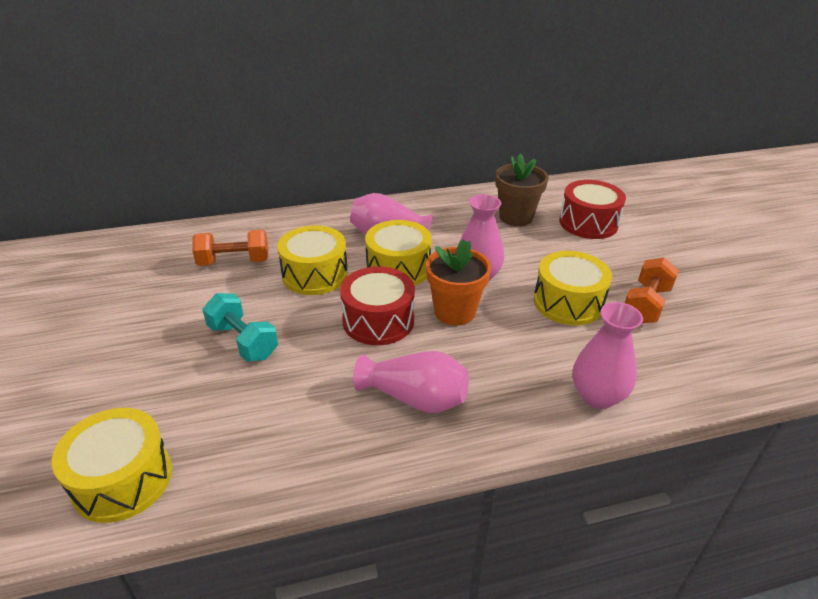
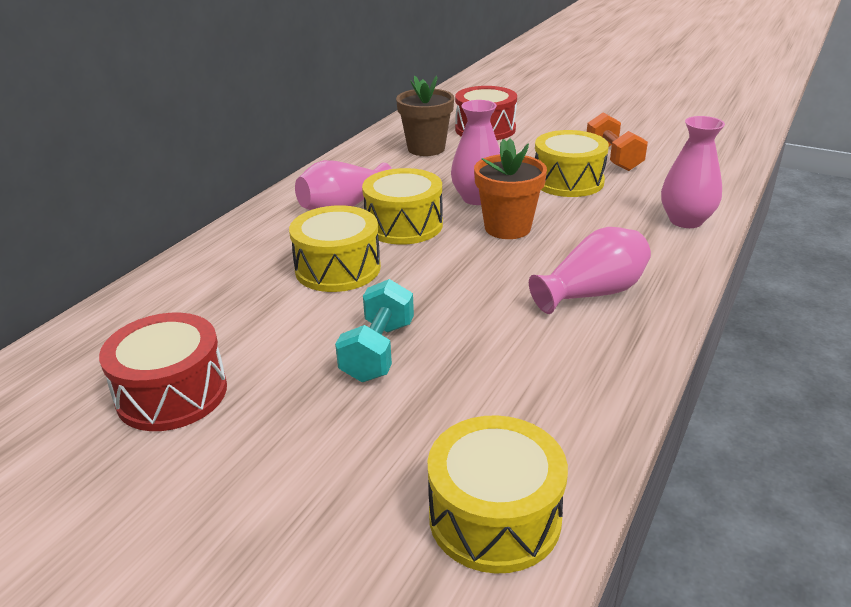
camera: 45 degrees left, 5 degrees down
orange dumbbell [192,229,268,266] -> none
turquoise dumbbell [202,293,278,362] -> turquoise dumbbell turned 75 degrees counterclockwise [335,279,414,382]
red drum [340,266,415,345] -> red drum moved to [99,313,227,431]

